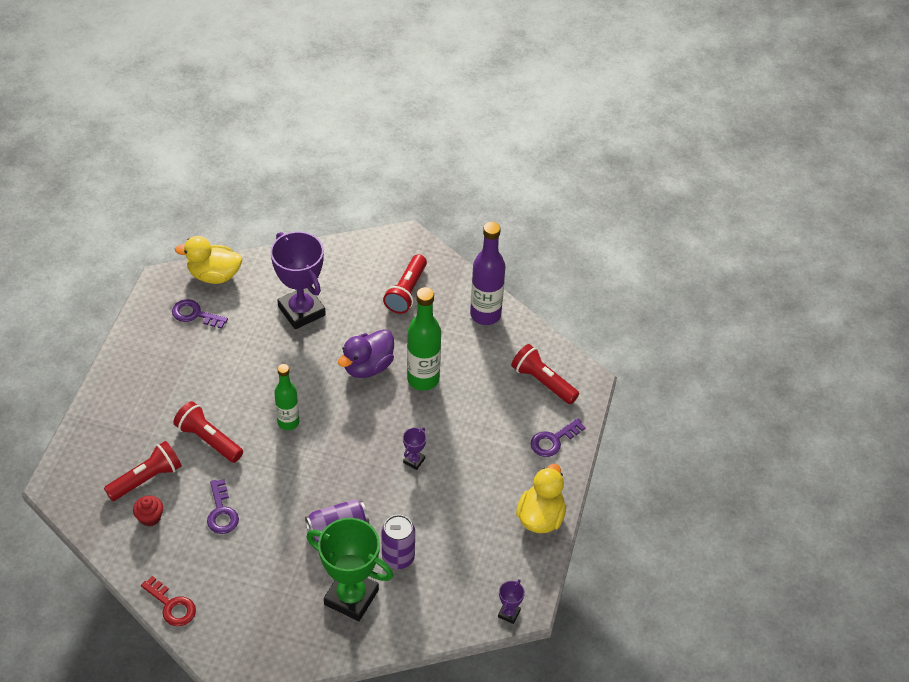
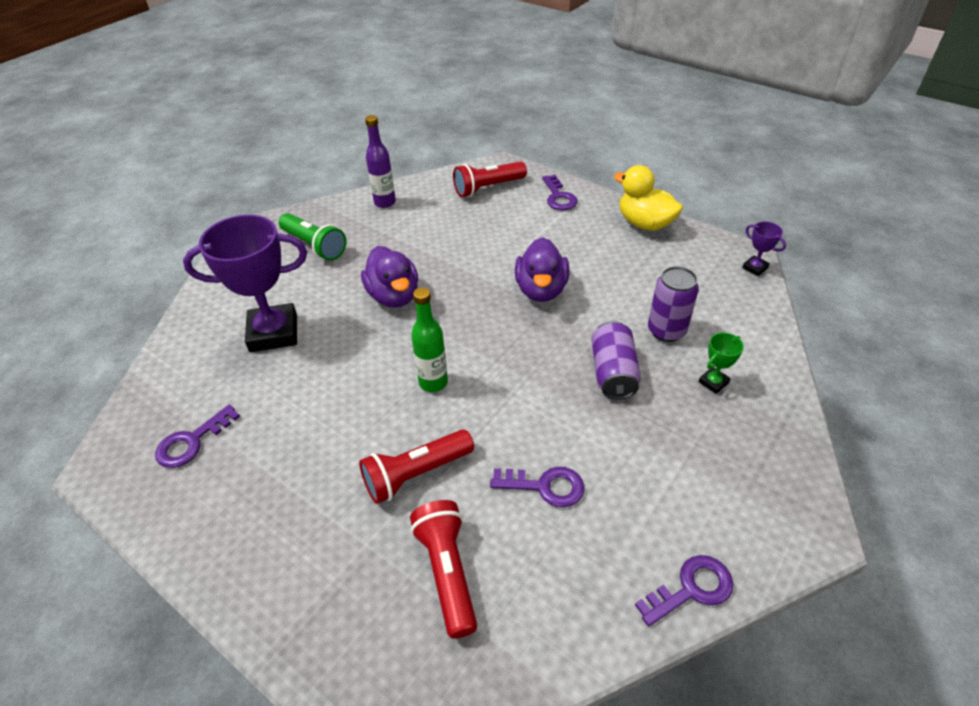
camera: 65 degrees left, 5 degrees down
red cupcake [133,496,163,527] -> none
red key [141,576,196,626] -> purple key [635,555,733,626]
yellow duck [175,236,242,284] -> none
green trophy [307,518,393,621] -> green trophy [699,333,744,394], size x0.43
red flashlight [383,254,427,314] -> green flashlight [279,213,346,261]
purple trophy [403,427,426,470] -> purple duck [515,237,570,302]
green bottle [407,287,441,391] -> none
purple bottle [470,222,505,325] -> purple bottle [365,115,396,208], size x0.66

